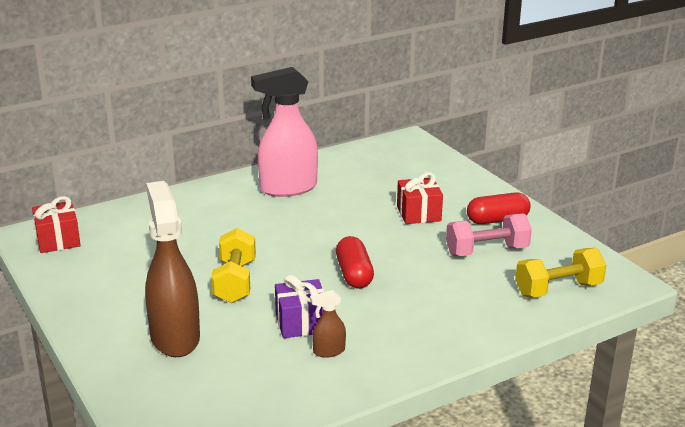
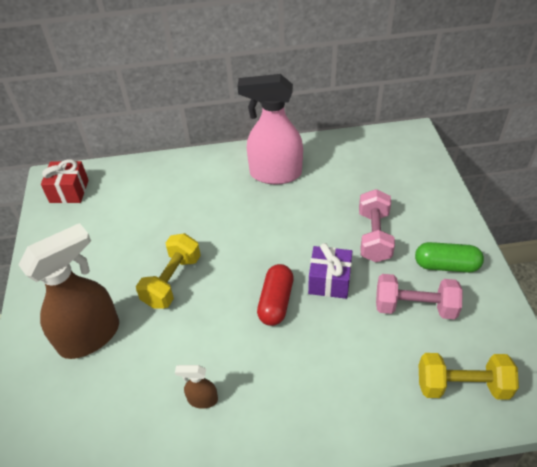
camera: 25 degrees right, 20 degrees up
brown spray bottle [145,181,200,357] -> brown spray bottle turned 45 degrees clockwise [18,223,119,359]
purple gift [275,274,324,338] -> purple gift moved to [308,243,352,299]
red gift [397,172,443,224] -> pink dumbbell [359,189,395,262]
red capsule [467,193,531,224] -> green capsule [415,242,484,273]

